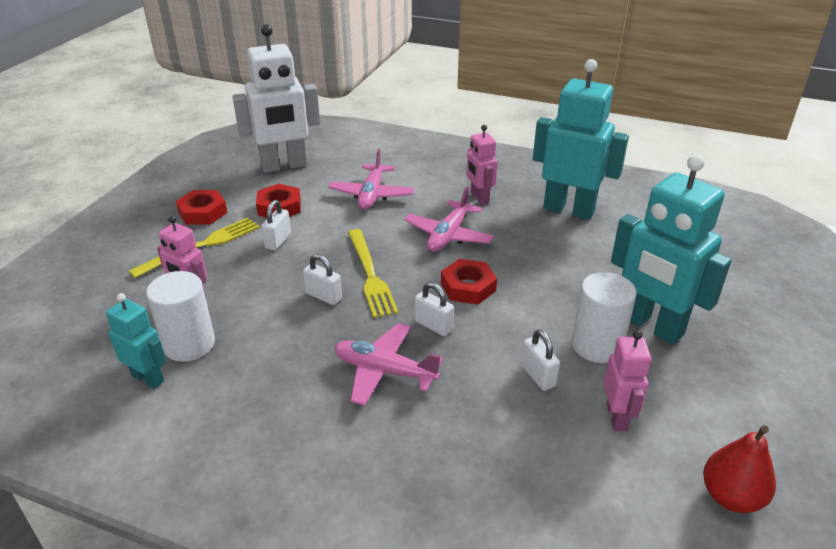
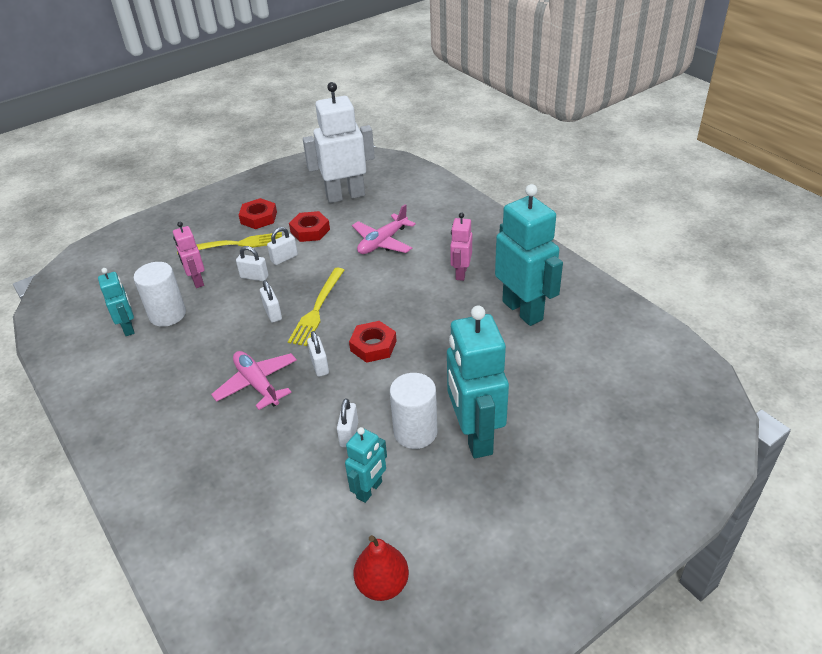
camera: 35 degrees right, 5 degrees up
white robot [233,24,320,173] -> white robot turned 150 degrees clockwise [303,82,375,203]
pink plane [404,186,494,252] -> none
pink robot [604,330,652,431] -> turquoise robot [345,427,387,503]
none -> white padlock [236,246,268,281]

